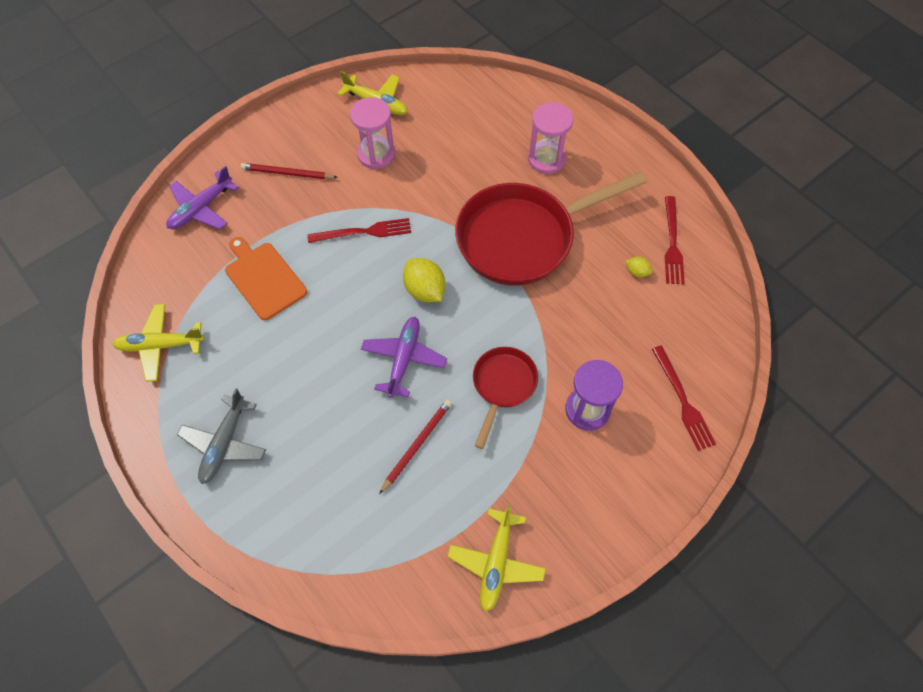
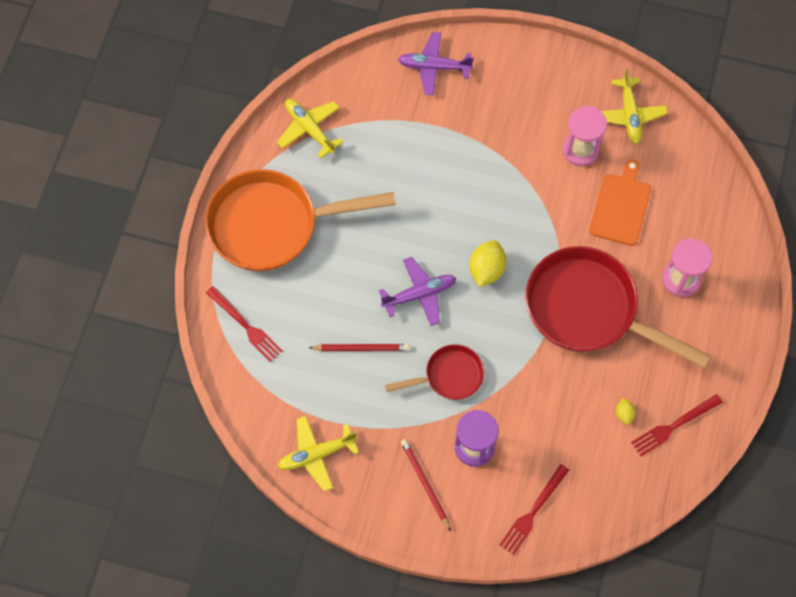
camera: 55 degrees right, 5 degrees up
grey plane [177,388,266,484] -> orange pan [205,169,395,271]
orange cutting board [225,237,307,320] -> orange cutting board moved to [589,159,651,246]
red pencil [241,163,338,179] -> red pencil moved to [401,439,451,531]
red fork [307,218,411,243] -> red fork moved to [206,286,283,362]

